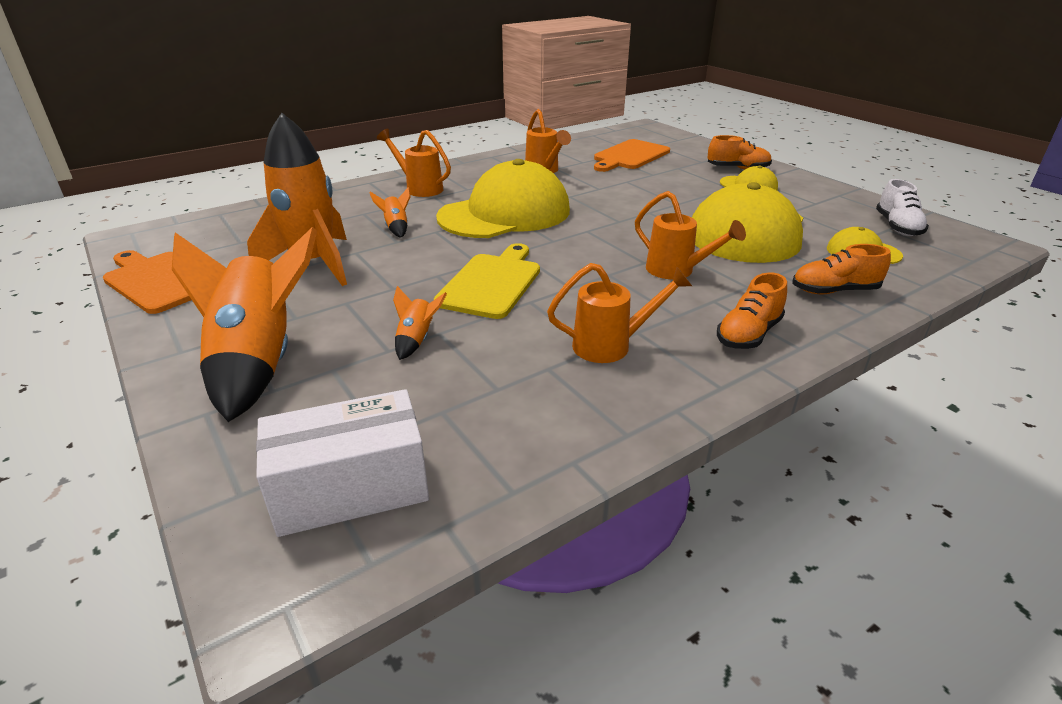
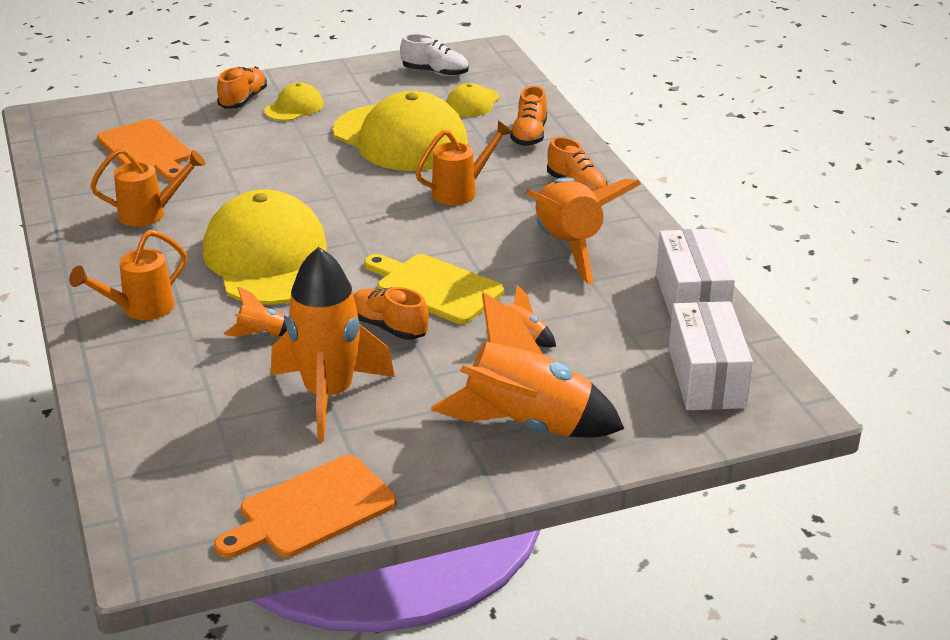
camera: 75 degrees left, 0 degrees up
orange watering can [547,263,692,363] -> orange rocket [525,177,641,284]
none -> orange shoe [353,287,429,340]
none -> white box [656,229,735,318]

